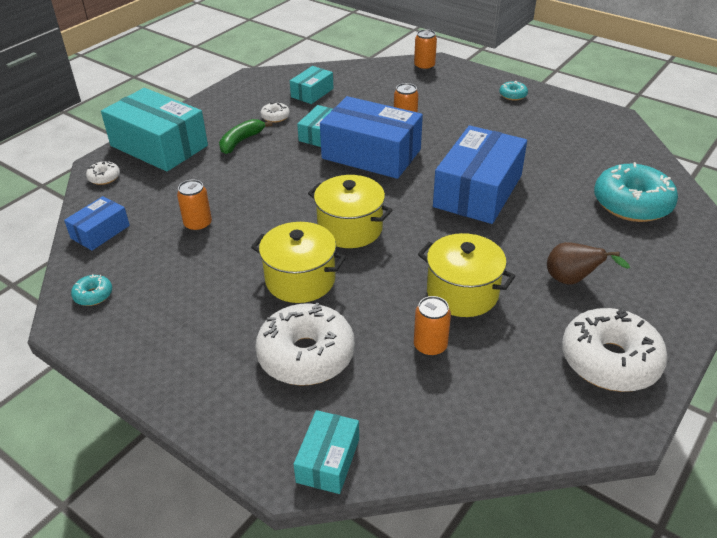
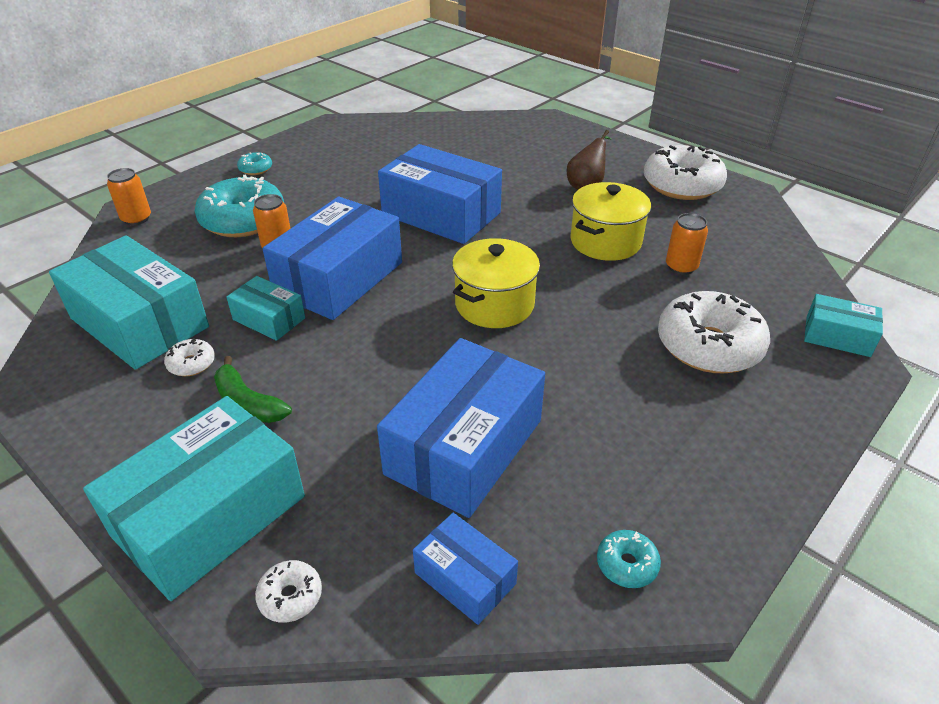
camera: 85 degrees left, 0 degrees up
orange can [177,180,212,232] -> blue box [377,338,545,518]
yellow pot [251,222,346,303] -> none
turquoise box [290,66,334,104] -> turquoise box [49,235,209,370], size x1.98
turquoise donut [594,162,678,222] -> turquoise donut moved to [195,175,284,237]

